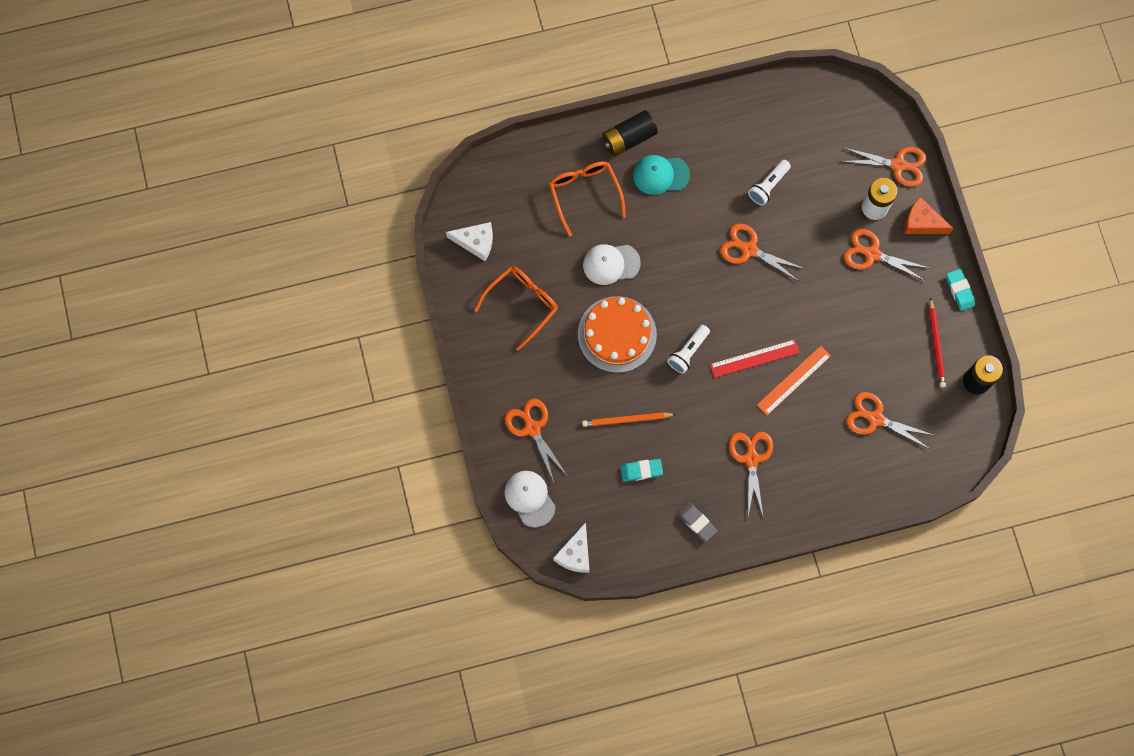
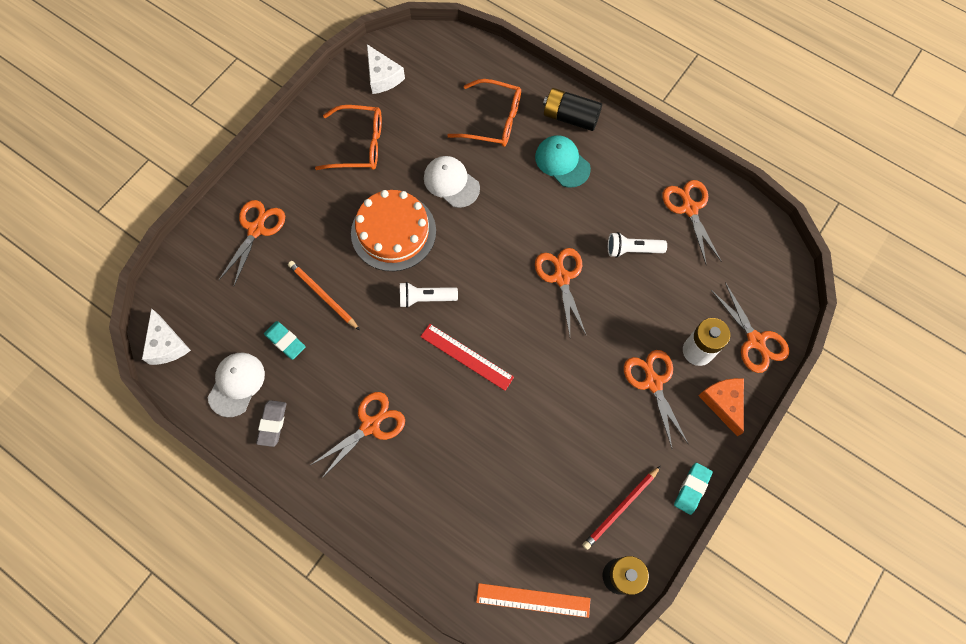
camera: 50 degrees right, 5 degrees down
white cap [505,471,555,528] -> white cap moved to [208,353,265,417]
orange glasses [549,161,626,236] -> orange glasses turned 75 degrees clockwise [447,79,521,147]
white cheese [553,522,589,573] -> white cheese turned 90 degrees counterclockwise [142,308,191,365]
orange ruler [757,346,831,415] -> orange ruler moved to [476,583,591,618]
orange scissors [846,392,933,449] -> orange scissors moved to [662,180,721,264]

